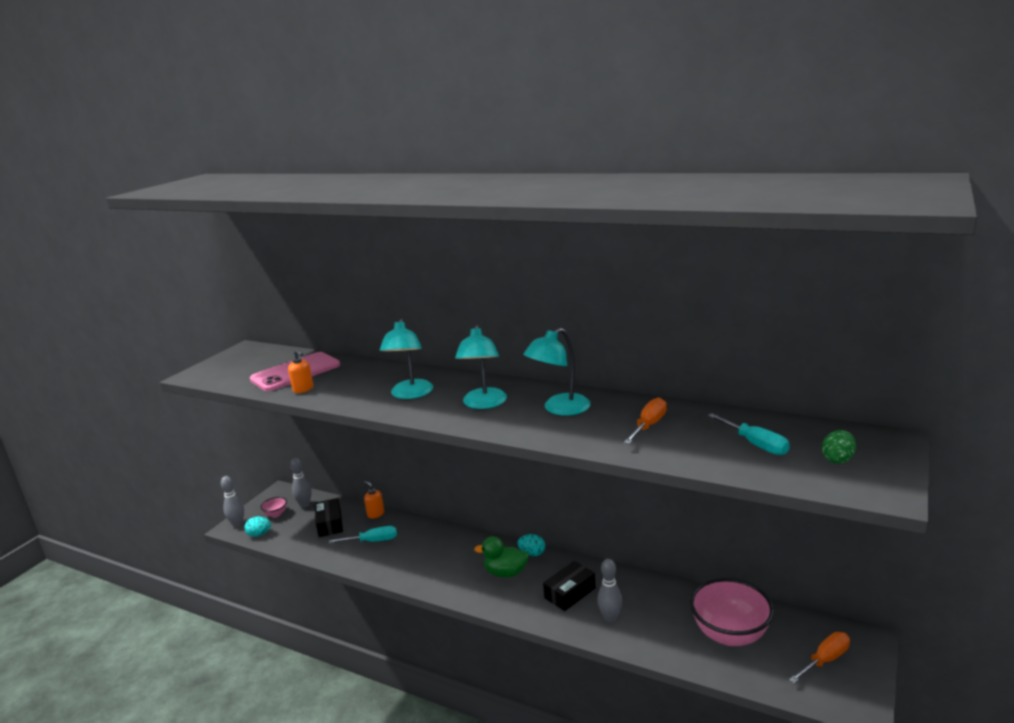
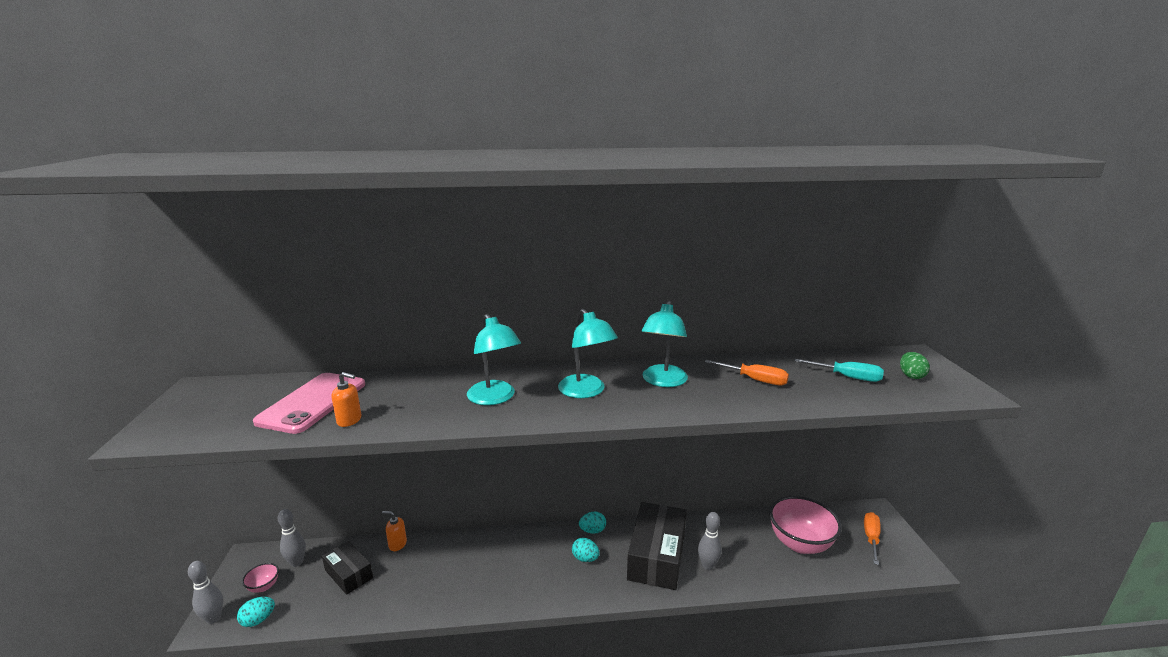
camera: 35 degrees left, 0 degrees up
turquoise screwdriver [329,526,397,543] -> none
green duck [474,536,529,578] -> turquoise egg [572,538,600,562]
black box [543,561,596,611] -> black box [627,502,687,590], size x1.74
orange screwdriver [624,397,667,444] -> orange screwdriver turned 120 degrees clockwise [705,360,789,385]

